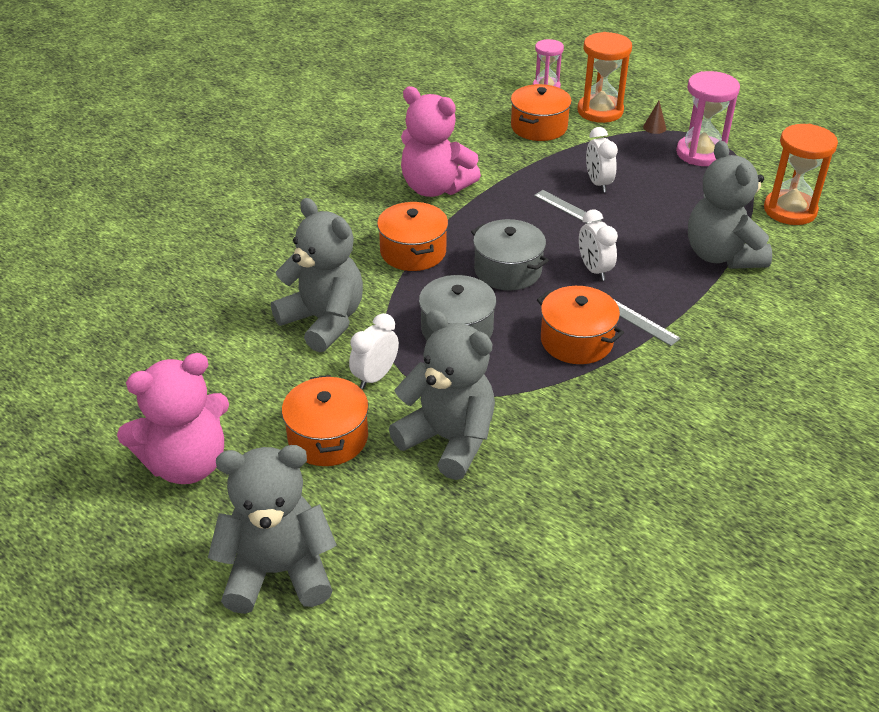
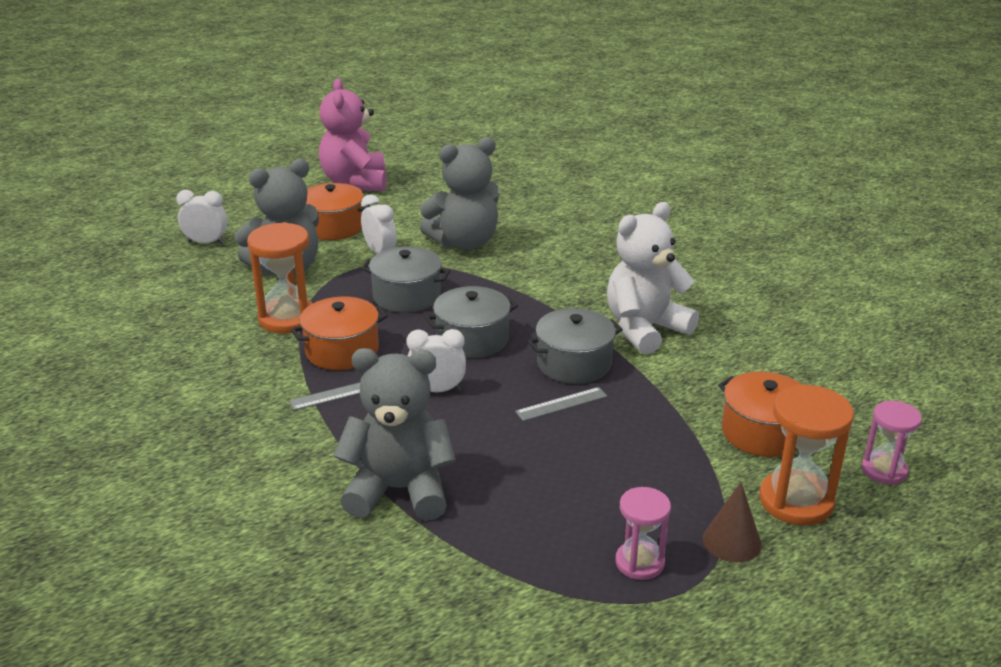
camera: 110 degrees right, 10 degrees down
grey teddy bear [208,445,337,614] -> none
orange pot [377,202,448,271] -> none
pink teddy bear [401,86,481,197] -> white teddy bear [607,202,699,354]
white clock [586,127,618,192] -> white clock moved to [176,190,228,244]
brown cone [643,101,666,134] -> brown cone [703,482,762,562], size x1.54
pink hourglass [676,71,740,166] -> pink hourglass [616,487,671,580], size x0.63
orange hourglass [764,124,838,225] -> orange hourglass moved to [247,222,313,334]
none -> grey pot [527,308,623,384]

